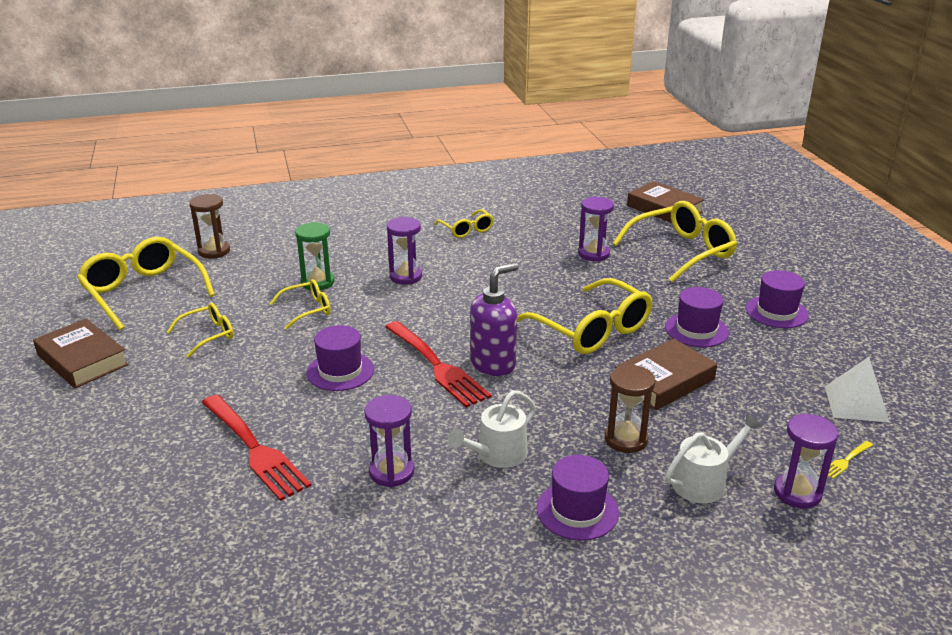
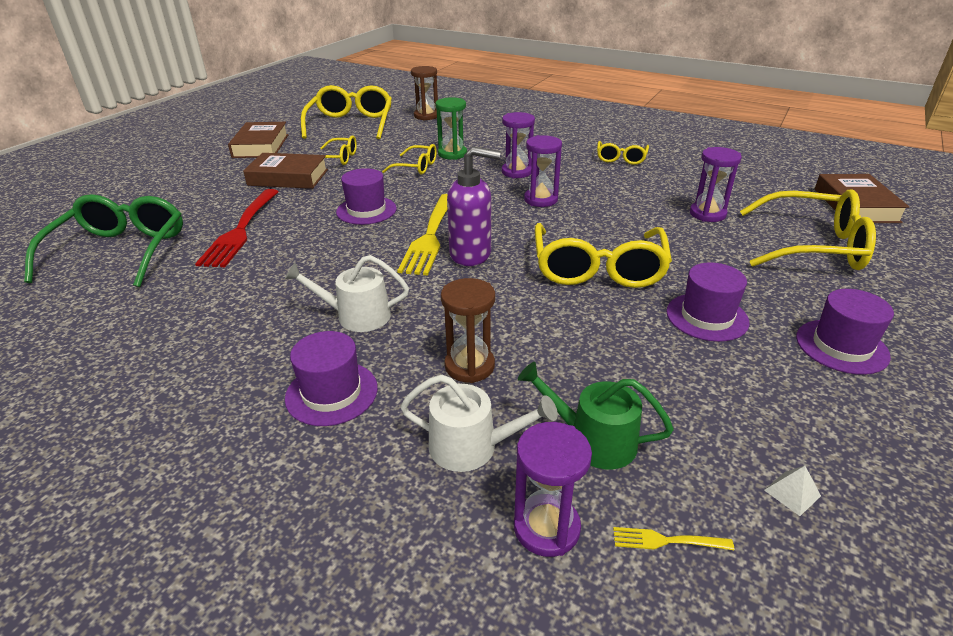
camera: 45 degrees right, 5 degrees up
purple hourglass [364,395,414,487] -> purple hourglass moved to [524,135,562,207]
red fork [385,321,492,408] -> yellow fork [397,194,448,276]
brown book [615,338,717,410] -> brown book moved to [243,153,328,189]
white pyramid [825,357,890,423] -> white pyramid [764,466,821,516], size x0.47
none -> green glasses [24,194,183,287]
none -> green watering can [518,362,674,470]

